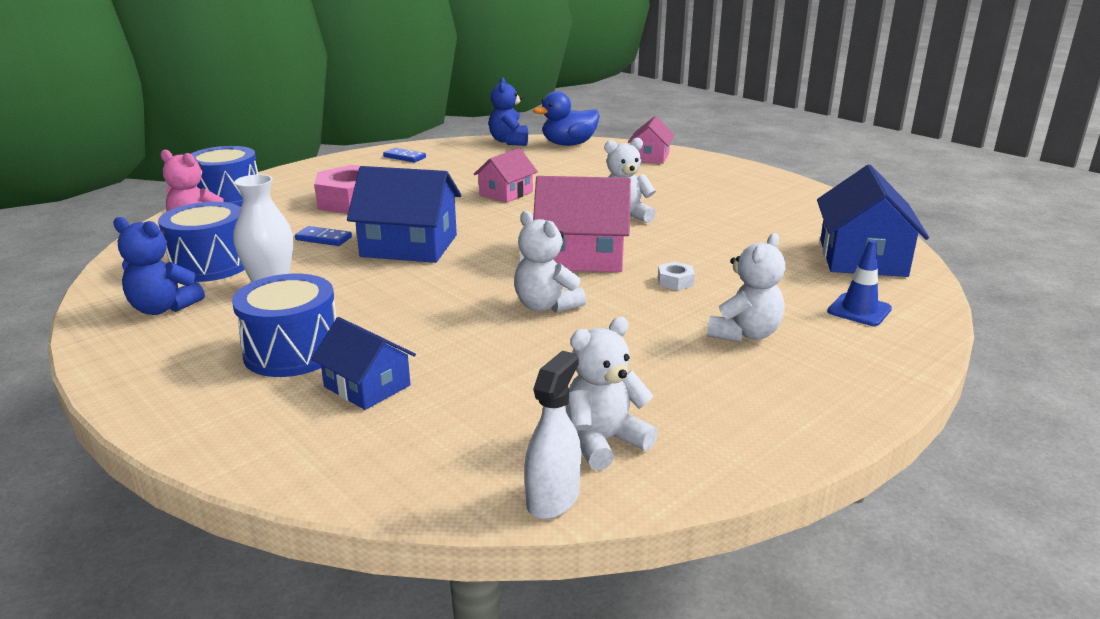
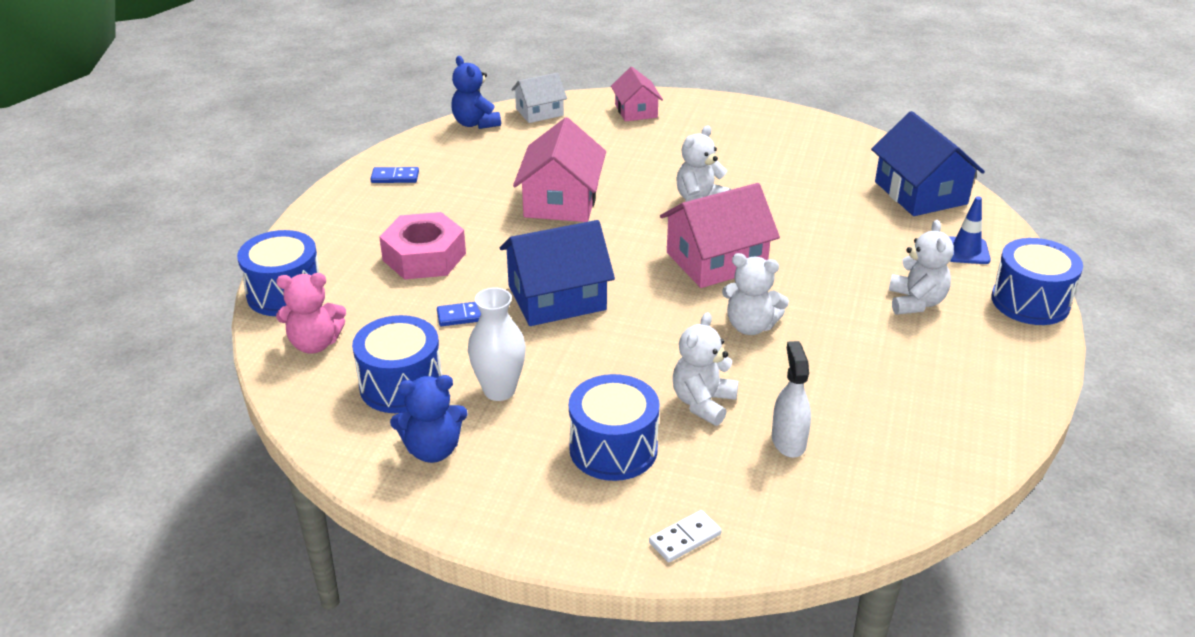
camera: 30 degrees left, 10 degrees up
blue house [311,317,416,410] -> none
pink house [474,148,538,203] -> pink house [513,117,606,222], size x1.67
white spray bottle [524,351,581,519] -> white spray bottle moved to [772,341,811,458]
blue duck [533,91,600,146] -> white house [511,73,567,123]
white teddy bear [565,317,658,470] -> white teddy bear moved to [673,312,739,426]
white nut [658,262,695,290] -> none
none -> white domino [649,510,722,562]
none -> blue drum [991,238,1083,325]

